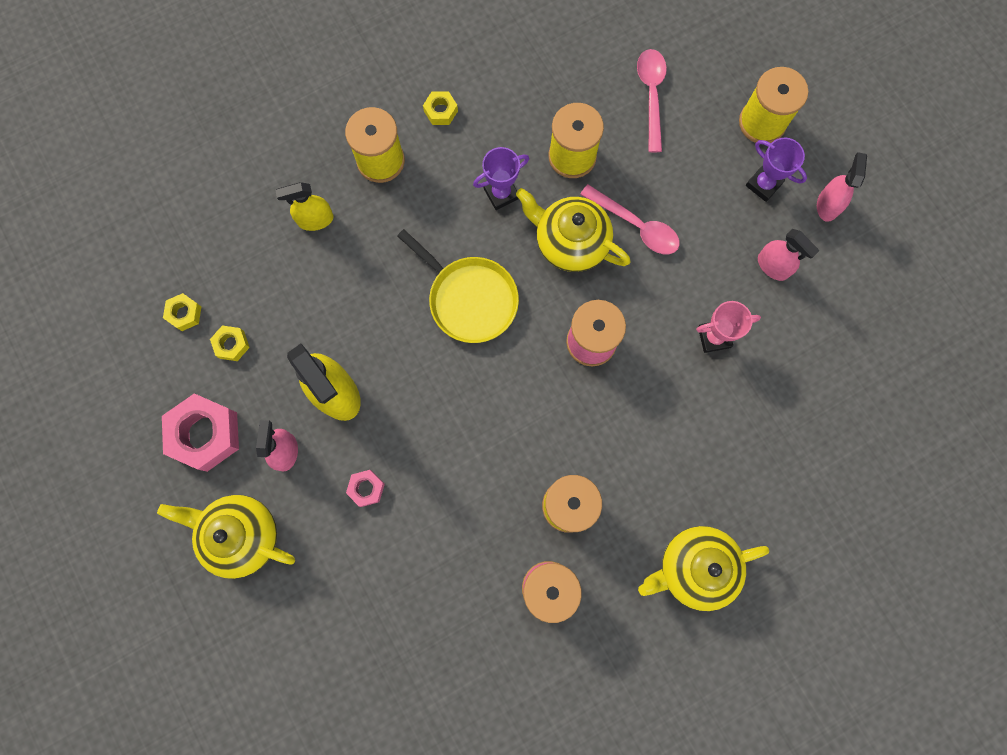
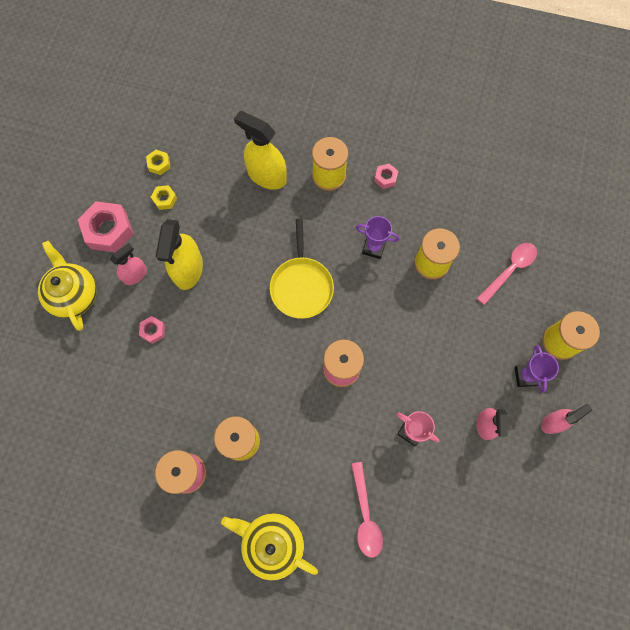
camera: 45 degrees right, 5 degrees down
yellow spray bottle [275,182,334,231] -> yellow spray bottle [234,111,287,190], size x1.68
yellow nut [423,91,458,125] -> pink nut [374,164,398,189]
yellow teapot [516,188,631,272] -> none
pink spoon [580,184,680,254] -> pink spoon moved to [351,462,383,558]

